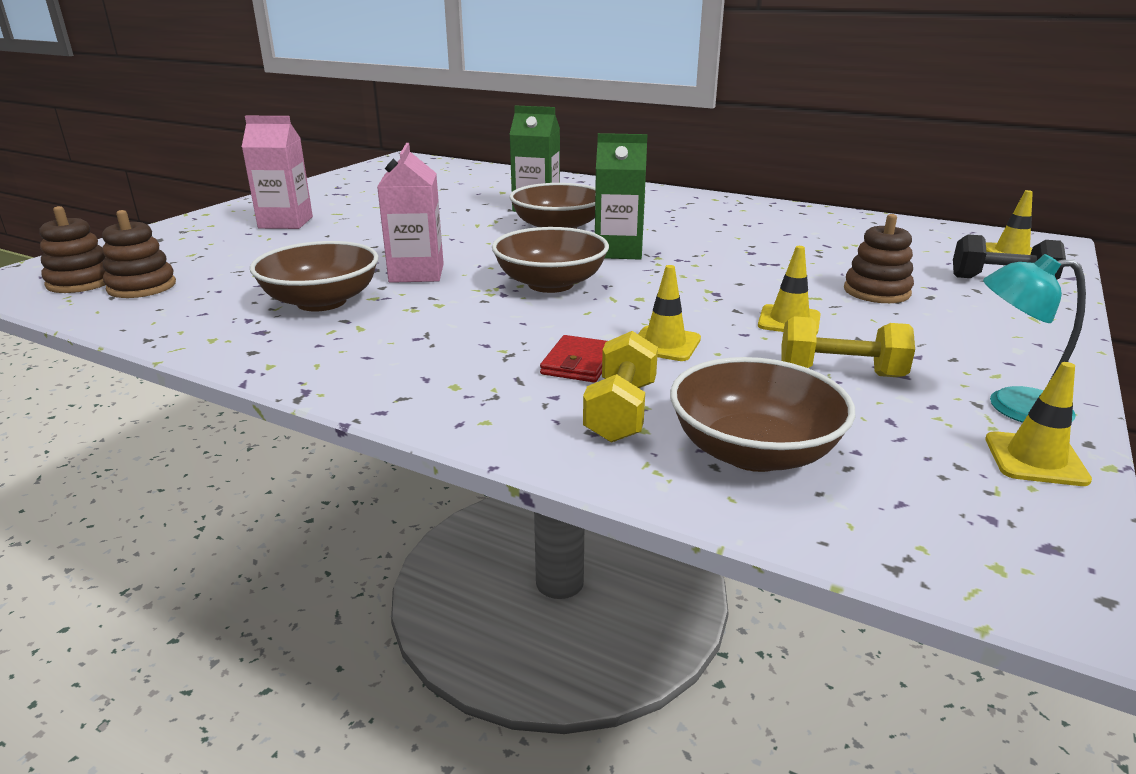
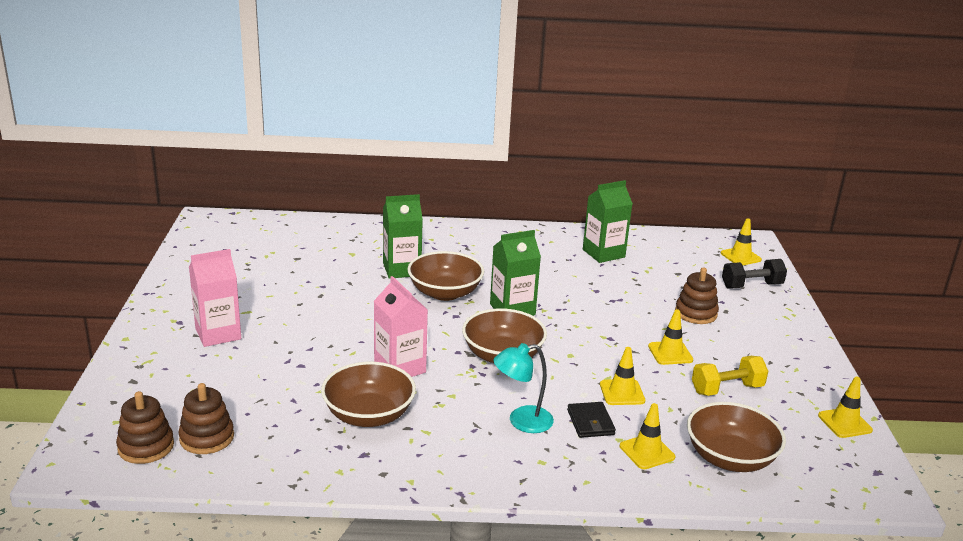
camera: 30 degrees left, 0 degrees up
red wallet [540,335,607,383] -> black wallet [567,402,616,438]
yellow dumbbell [583,331,658,443] -> yellow traffic cone [620,403,675,469]
turquoise lamp [983,254,1086,423] -> turquoise lamp moved to [493,343,554,433]
none -> green carton [583,180,633,263]

